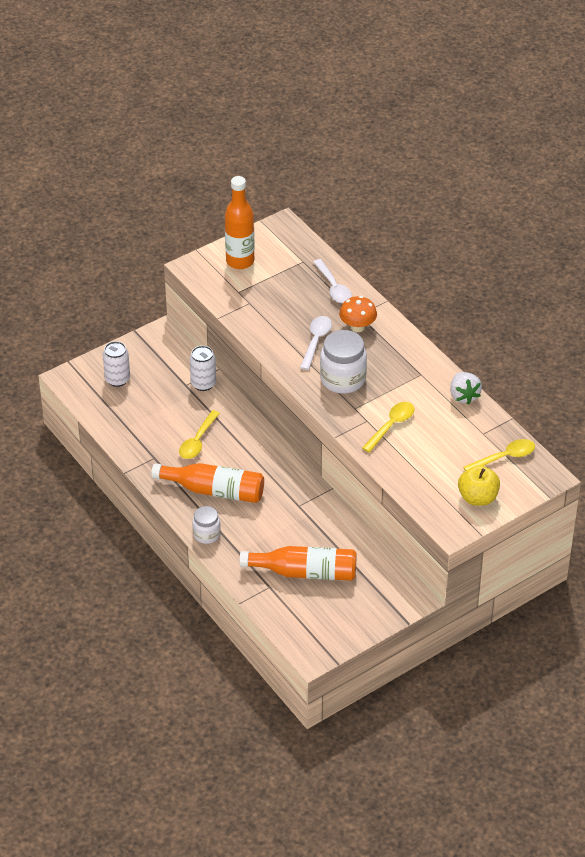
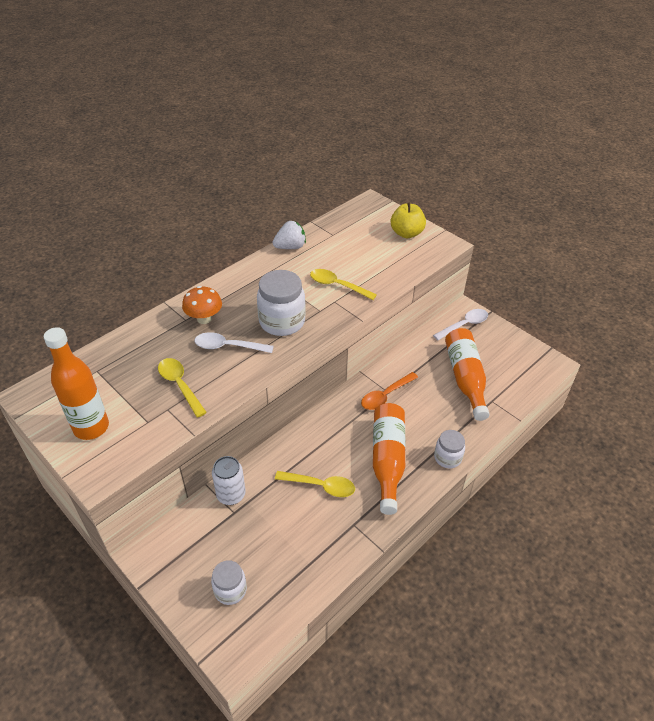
camera: 100 degrees left, 0 degrees up
white can [103,341,130,387] -> white jar [211,560,247,605]
white spoon [313,259,352,303] -> white spoon moved to [433,309,488,341]
yellow spoon [463,439,535,471] -> yellow spoon moved to [158,358,207,418]
none -> orange spoon [361,372,418,410]

